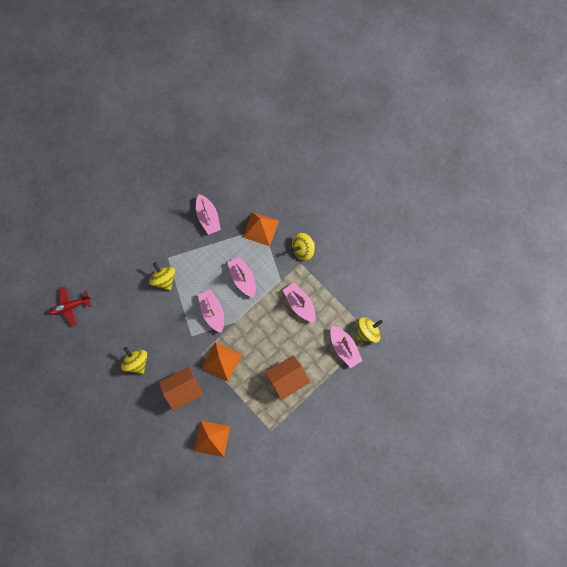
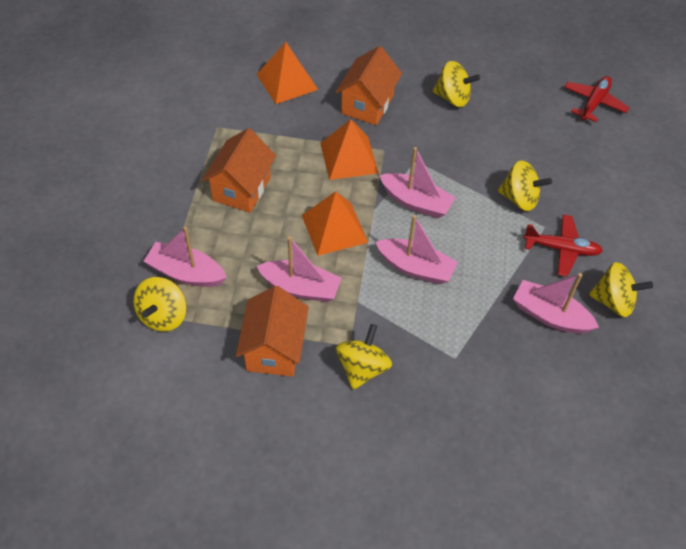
camera: 140 degrees right, 20 degrees down
orange pyramid [243,212,279,246] -> orange pyramid moved to [302,191,368,256]
none -> orange house [236,286,309,377]
none -> red plane [523,214,603,277]
none -> yellow spinning top [589,262,653,317]

